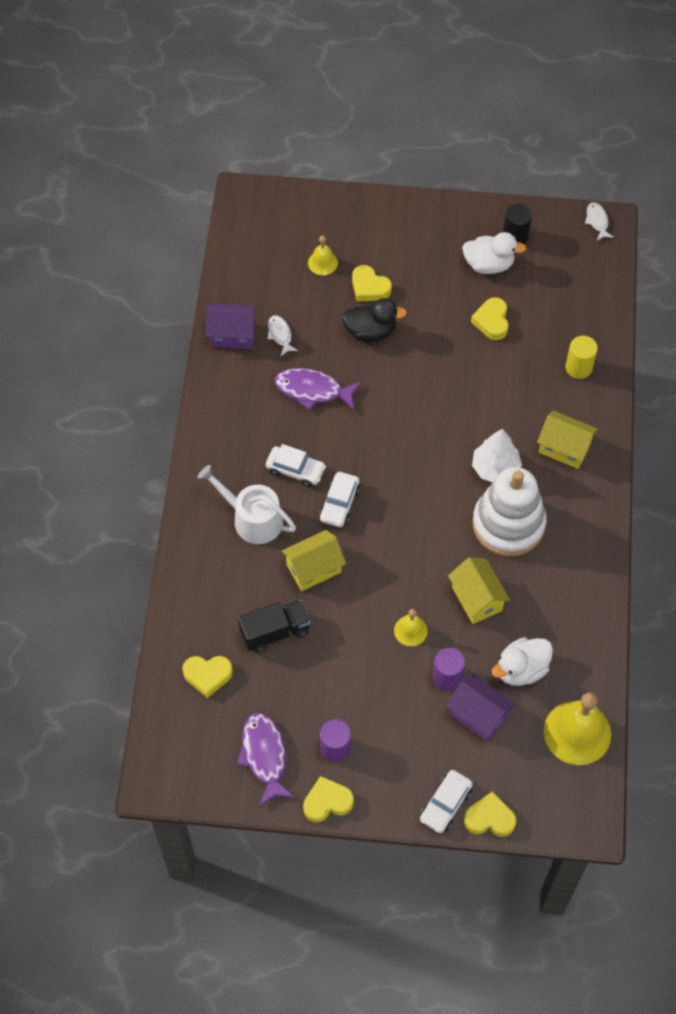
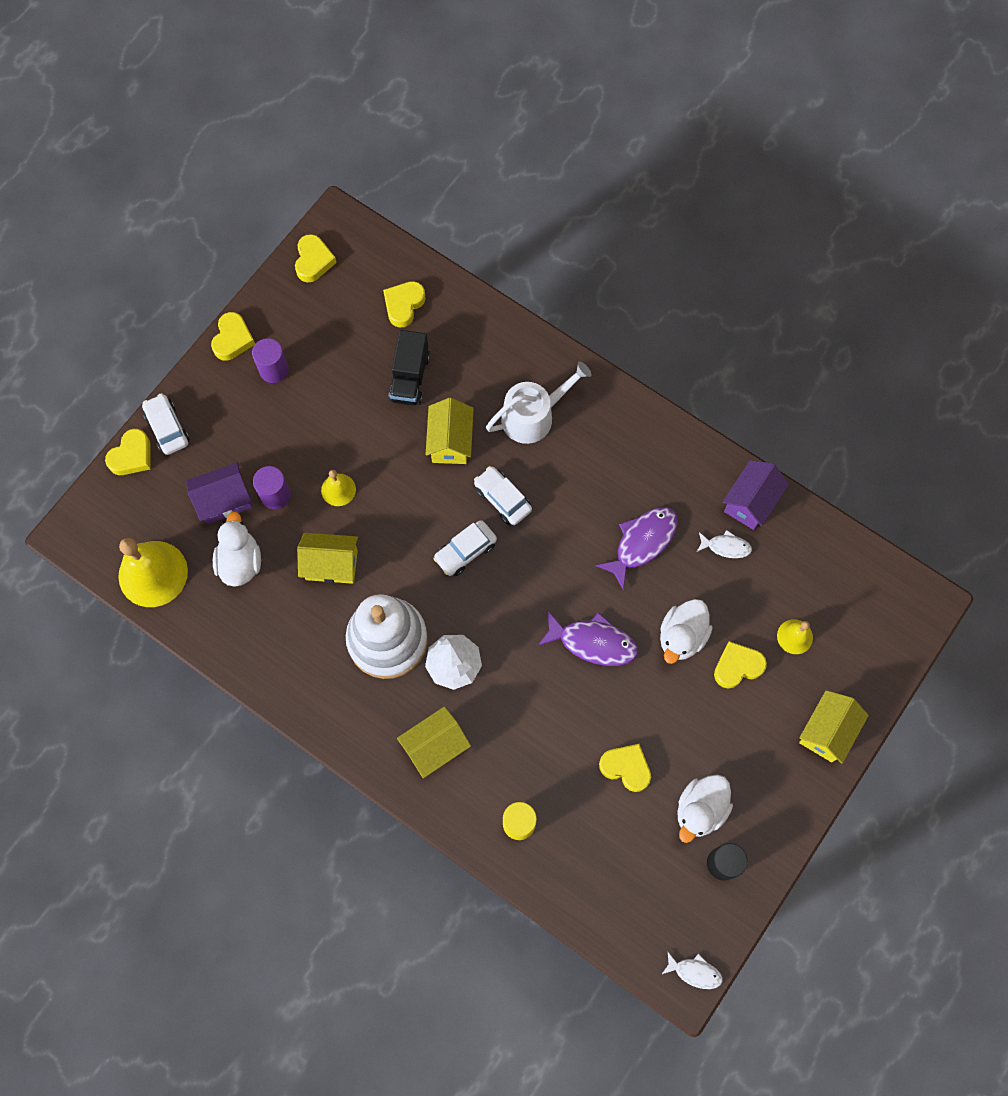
camera: 120 degrees right, 10 degrees up
purple fish [237,713,295,807] -> purple fish moved to [538,610,638,666]
white car [266,444,326,487] -> white car moved to [433,520,497,576]
black duck [342,298,407,342] -> white duck [660,599,713,664]
none -> yellow heart [295,234,337,282]
none -> yellow house [799,690,869,764]

